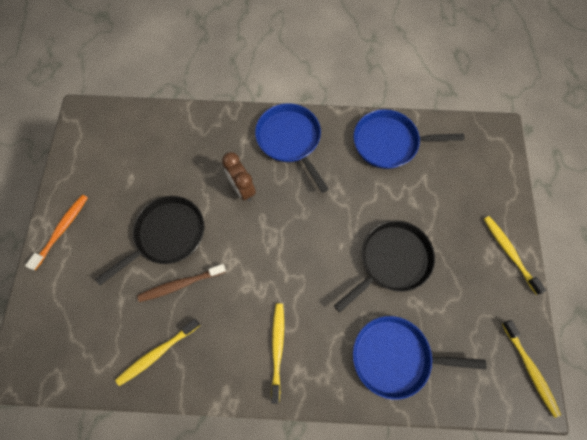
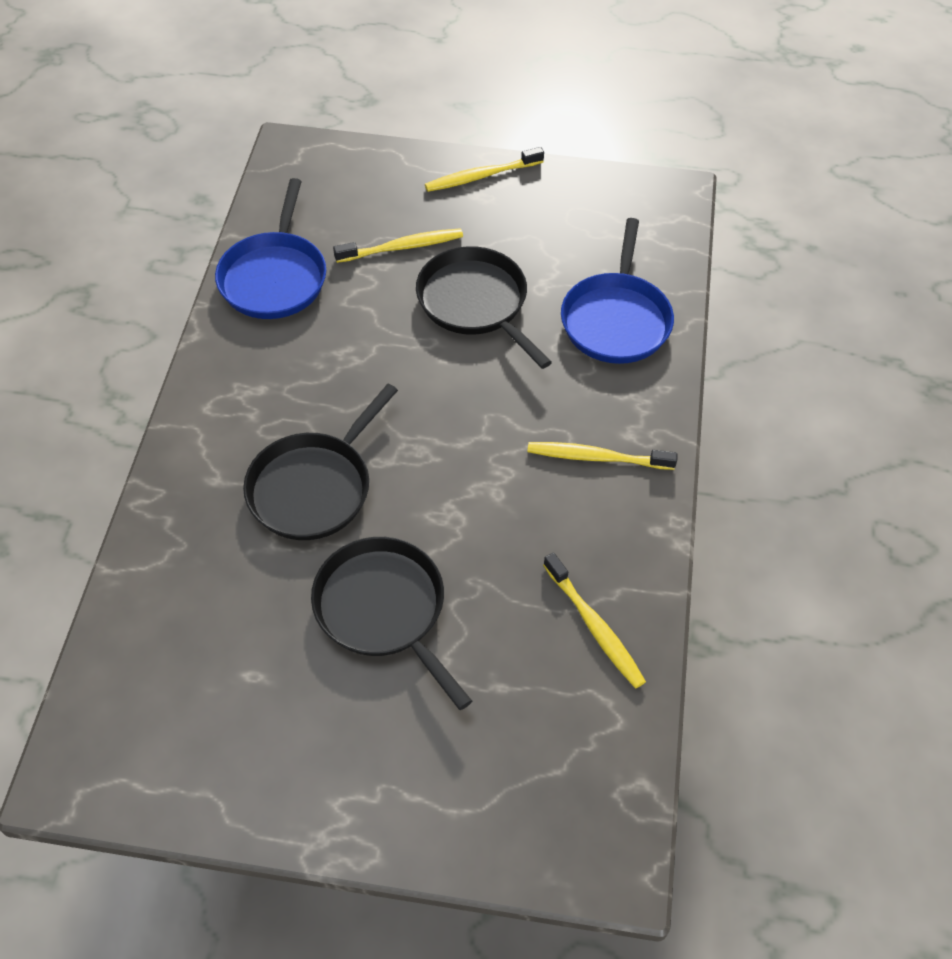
camera: 85 degrees left, 15 degrees down
orange toothbrush [25,194,88,270] -> none
brown toothbrush [137,264,226,302] -> none
brown clock [222,152,256,201] -> black pan [243,384,398,540]
blue pan [255,103,329,193] -> none
yellow toothbrush [502,320,561,418] -> yellow toothbrush moved to [333,228,463,263]

